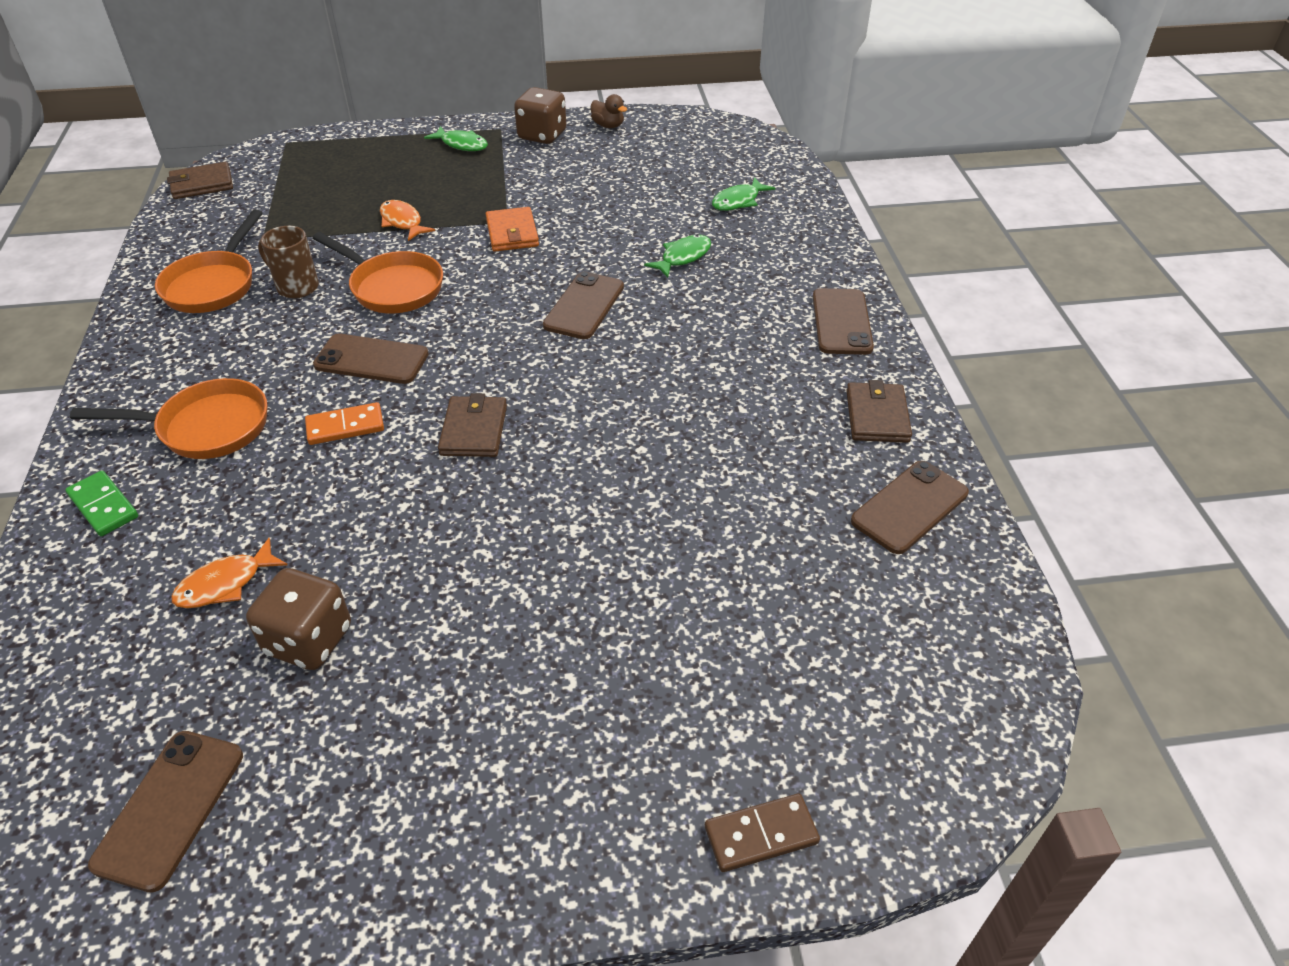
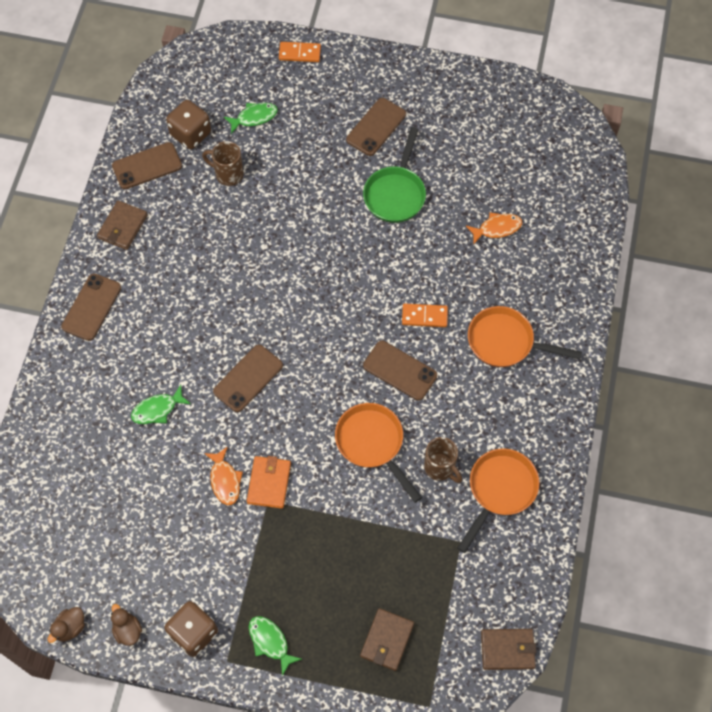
camera: 160 degrees left, 20 degrees up
green domino [65,471,138,536] -> none
brown phone [88,731,243,893] -> brown phone moved to [346,98,406,156]
brown dice [246,568,351,670] -> brown dice moved to [166,100,211,149]
orange fish [380,200,435,241] -> orange fish moved to [204,447,243,505]
brown wallet [438,393,507,457] -> brown wallet moved to [360,608,414,671]
brown domino [705,793,820,872] -> orange domino [279,42,321,62]
green fish [712,177,775,211] -> green fish moved to [224,103,278,134]
none -> brown duck [48,607,85,643]
none -> brown mug [202,141,244,186]
none -> green pan [363,127,426,223]

